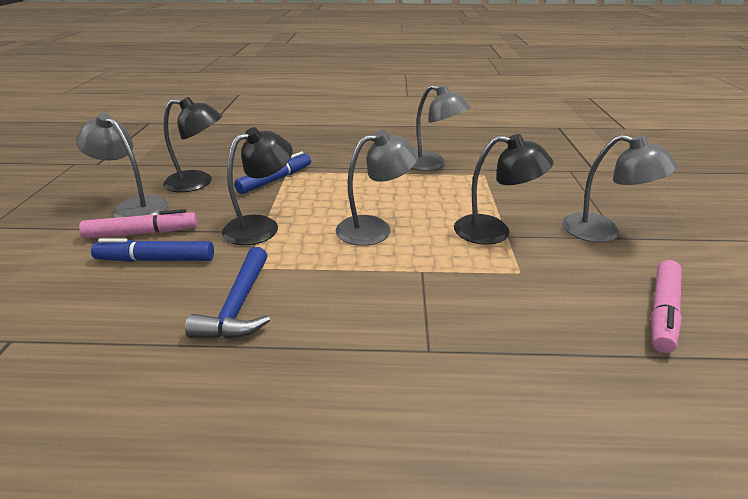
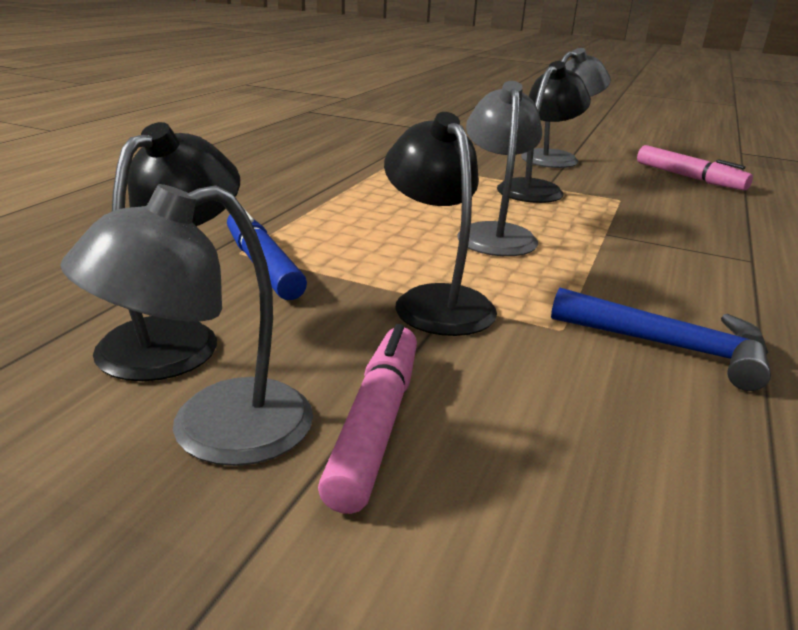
camera: 70 degrees left, 5 degrees down
blue marker [91,238,214,262] -> none
grey lamp [412,85,471,171] -> none

